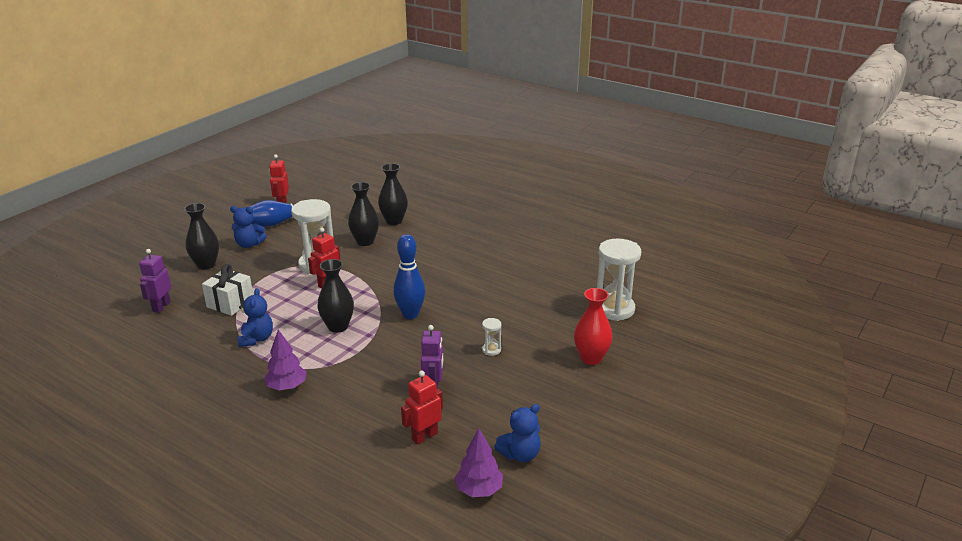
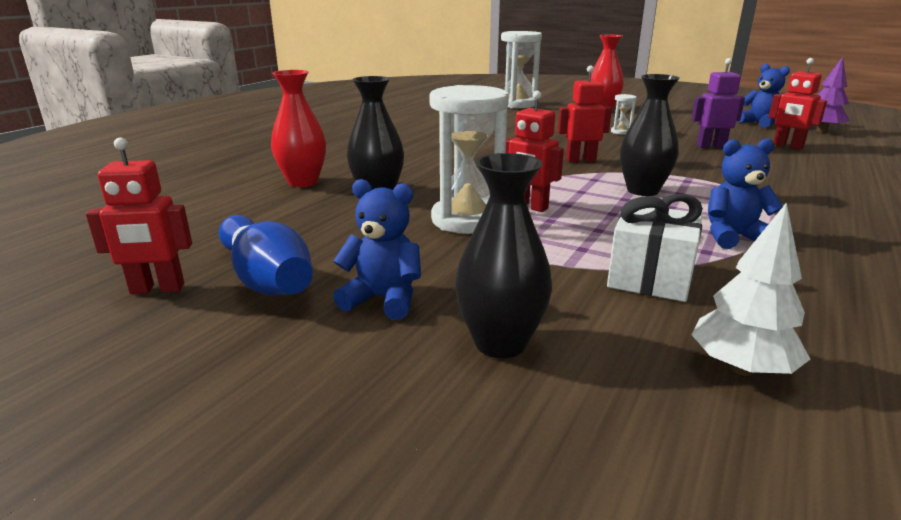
camera: 95 degrees left, 5 degrees down
purple robot [139,249,171,313] -> white tree [691,202,810,376]
blue teddy bear [230,206,267,248] -> blue teddy bear turned 75 degrees counterclockwise [333,179,421,320]
purple tree [264,330,307,390] -> none
black vase [378,163,408,225] -> red vase [271,70,326,187]
blue bowling pin [393,234,425,319] -> red robot [558,65,612,162]

